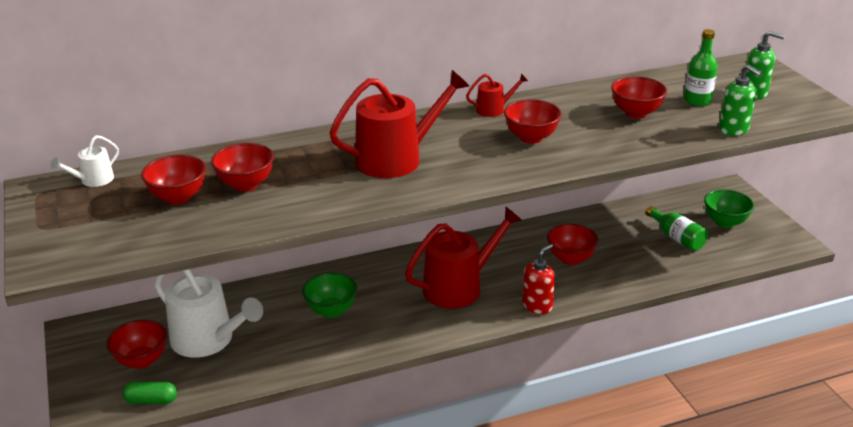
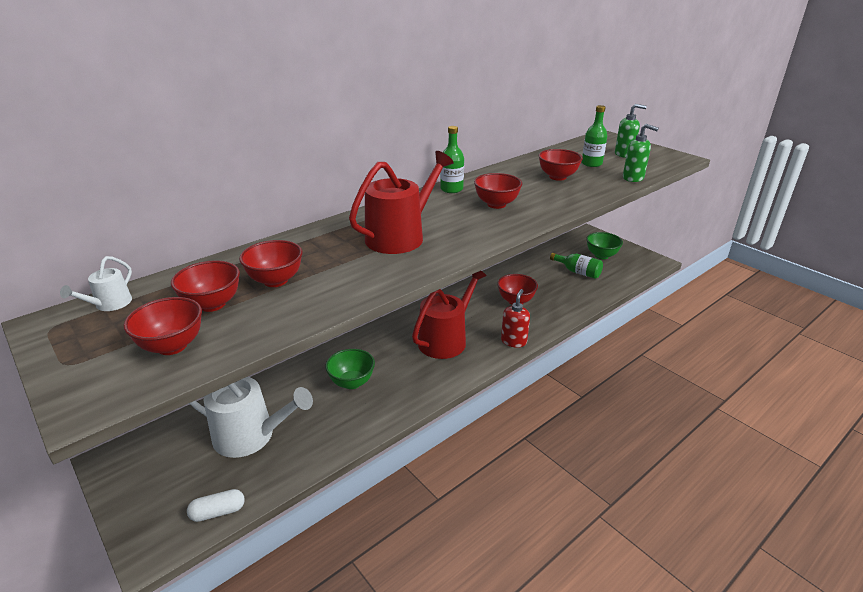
camera: 20 degrees left, 0 degrees up
red bowl [107,320,167,369] -> red bowl moved to [124,297,202,355]
green capsule [122,382,177,404] -> white capsule [187,489,245,522]
red watering can [466,73,528,117] -> green bottle [440,126,464,193]

